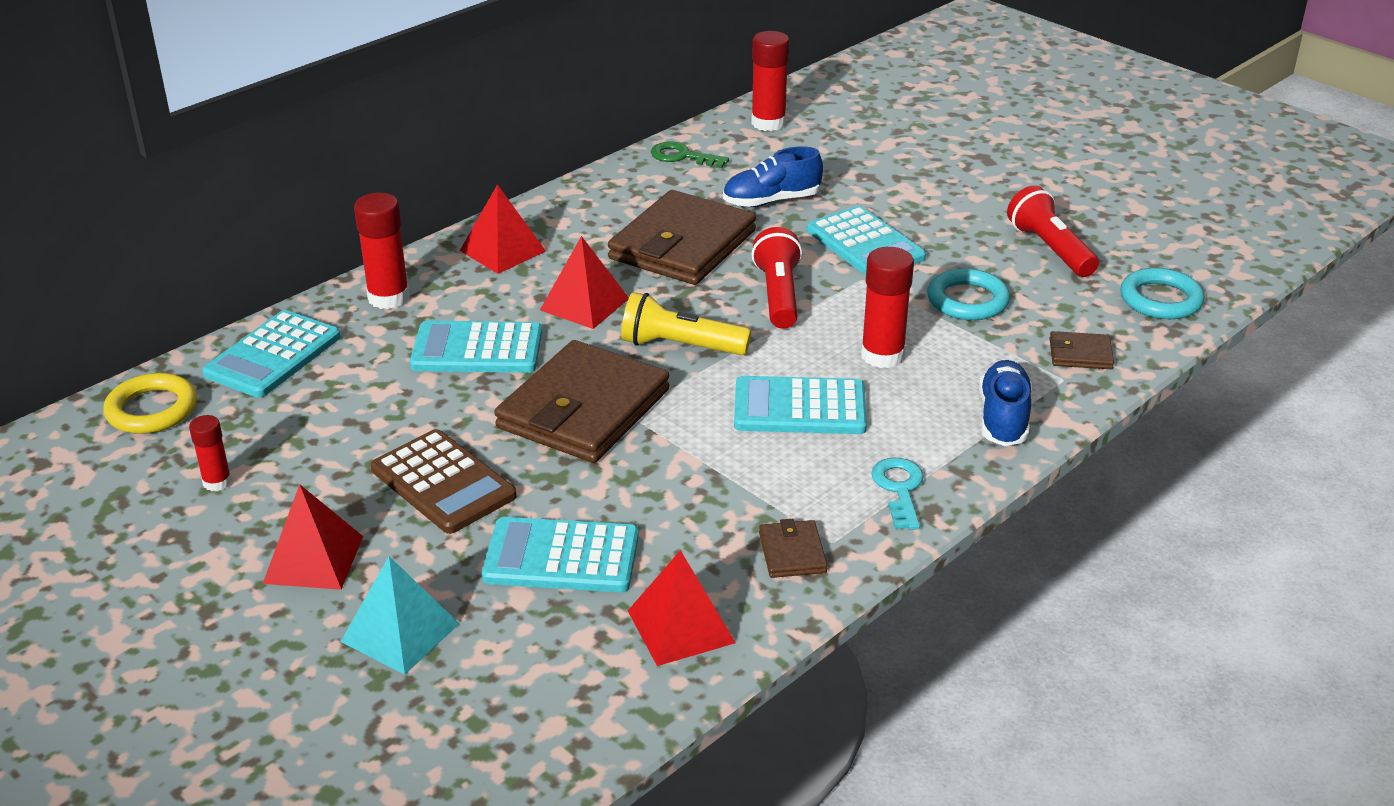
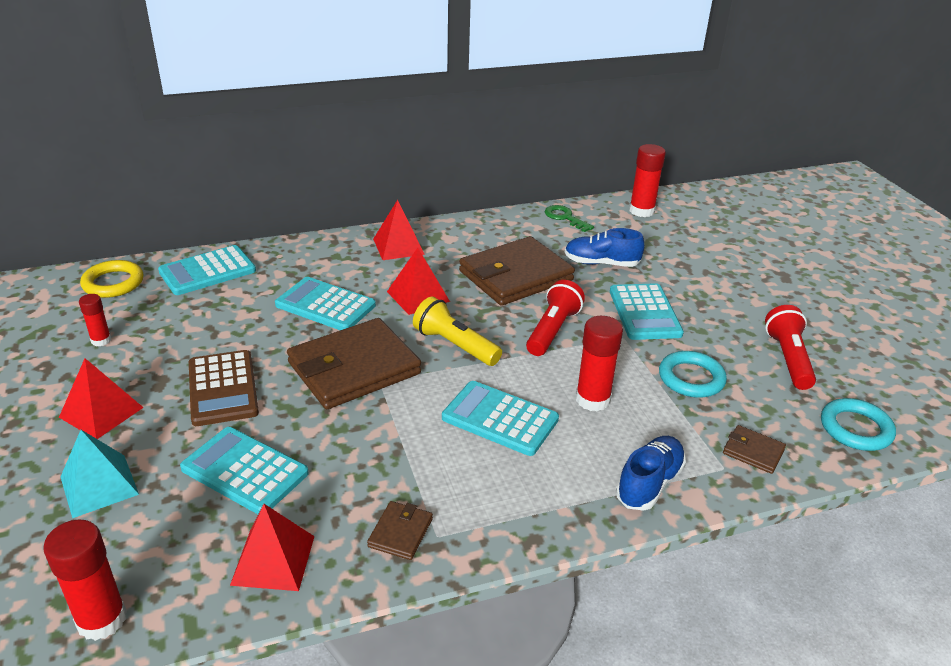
camera: 25 degrees right, 0 degrees up
red glue stick [354,193,410,309] -> red glue stick moved to [43,520,127,641]
turquoise key [871,458,924,530] -> none

